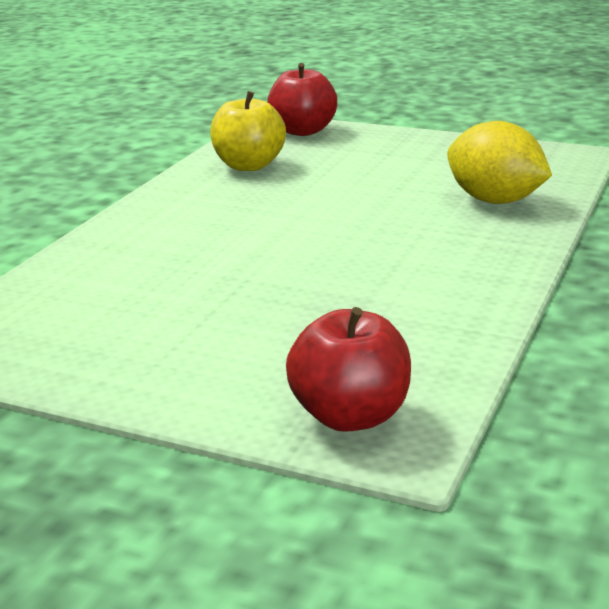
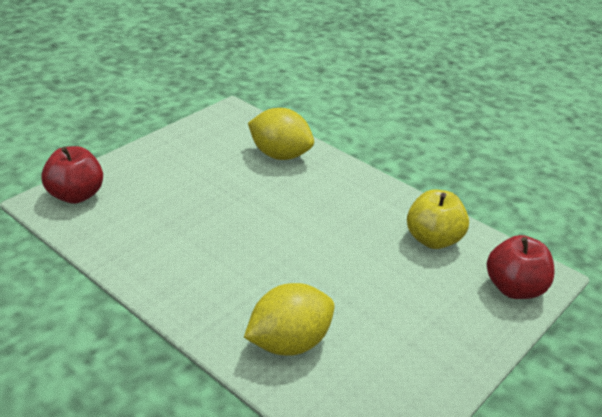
camera: 105 degrees right, 10 degrees up
none -> yellow lemon [248,108,314,160]

